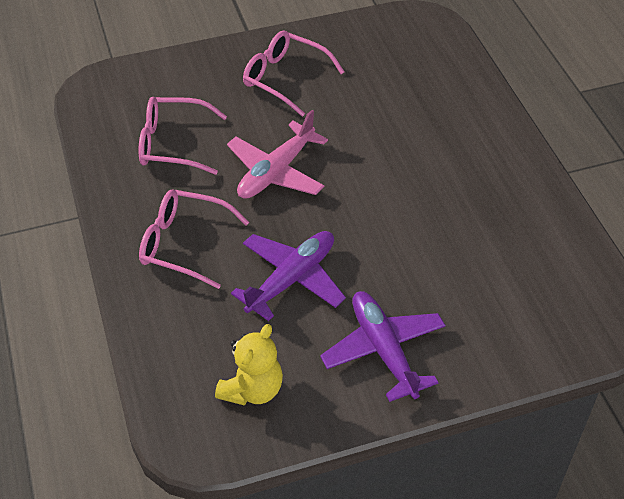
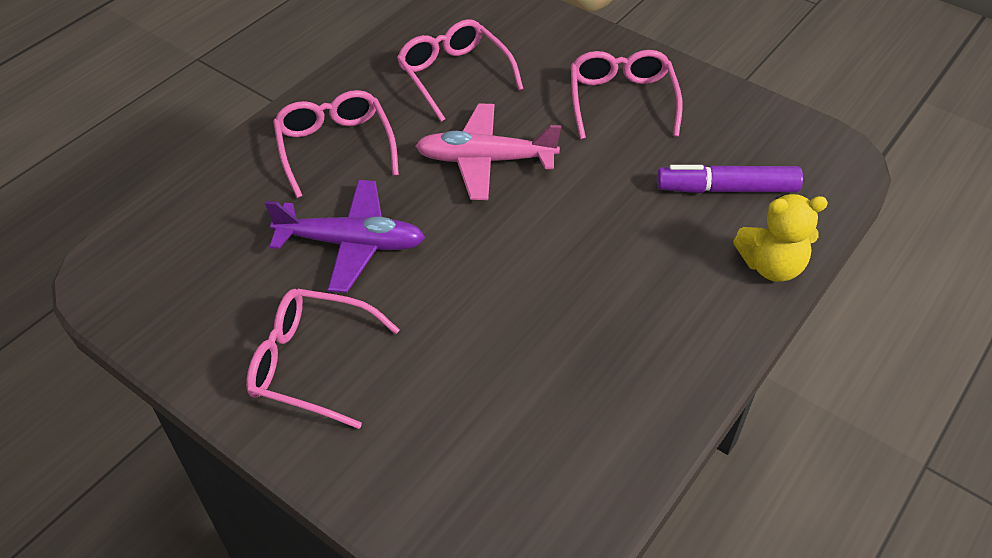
camera: 55 degrees right, 0 degrees up
yellow teddy bear [215,324,283,406] -> yellow teddy bear moved to [733,194,828,282]
purple plane [320,291,446,402] -> pink glasses [246,289,400,429]
none -> purple marker [657,164,803,193]

